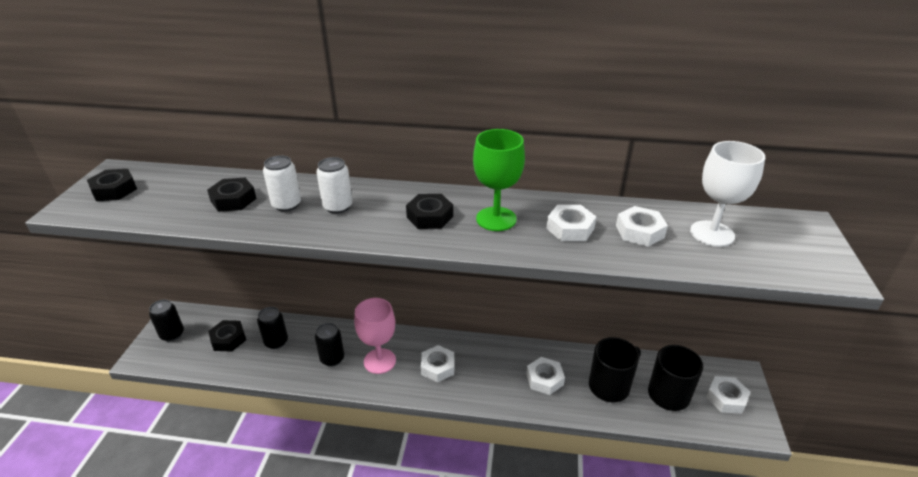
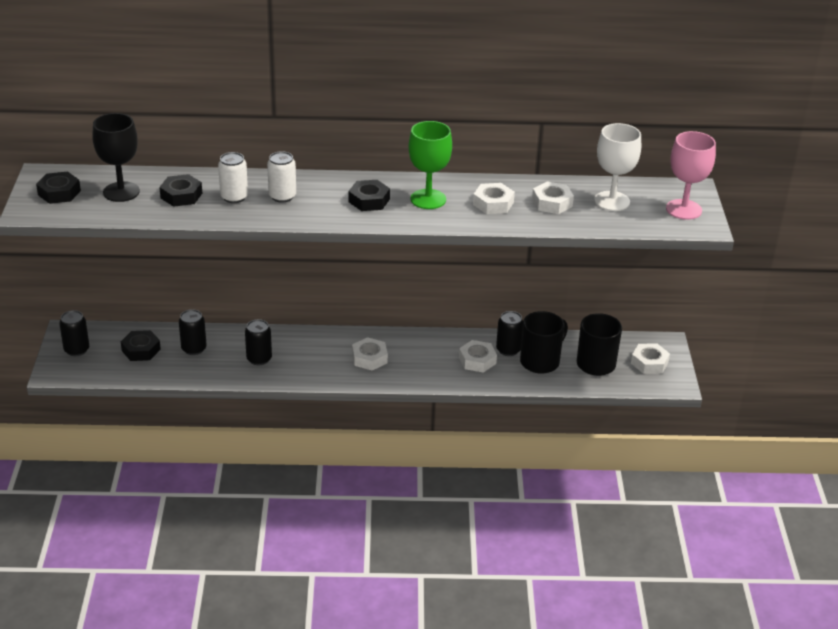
camera: 10 degrees left, 0 degrees up
pink goblet [354,298,396,374] -> pink goblet moved to [666,131,716,220]
none -> black goblet [92,113,140,202]
none -> black can [496,311,523,356]

